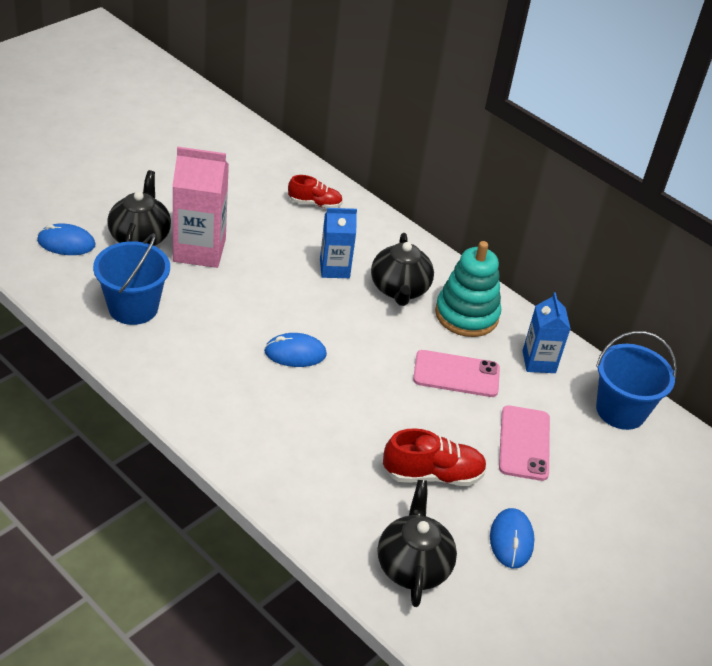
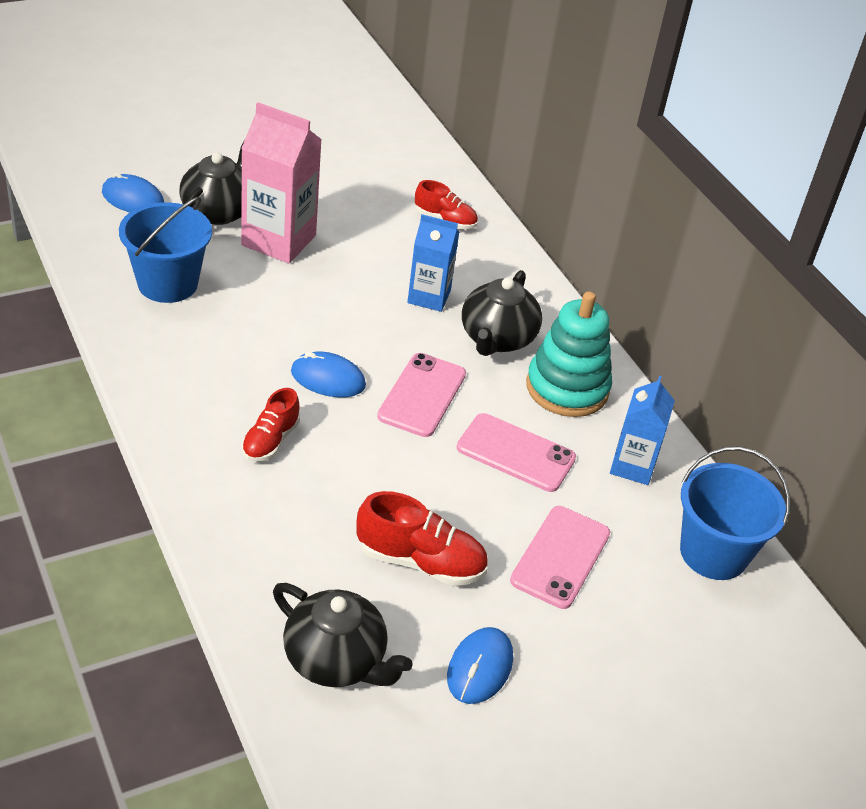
camera: 20 degrees right, 0 degrees up
black teapot [378,480,457,607] -> black teapot turned 105 degrees clockwise [273,583,413,687]
none -> red shoe [242,388,300,462]
none -> pink phone [377,353,466,437]

